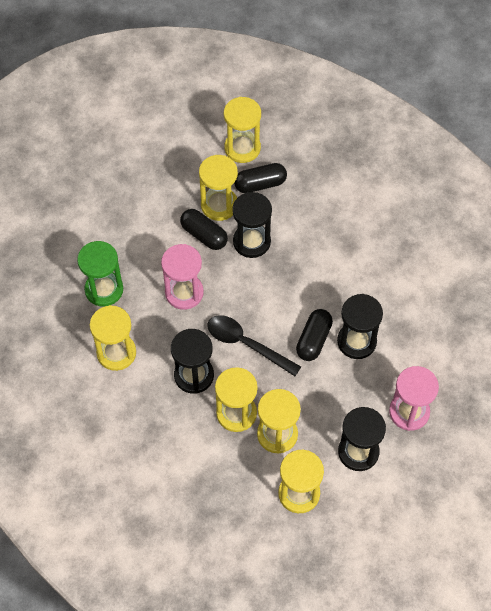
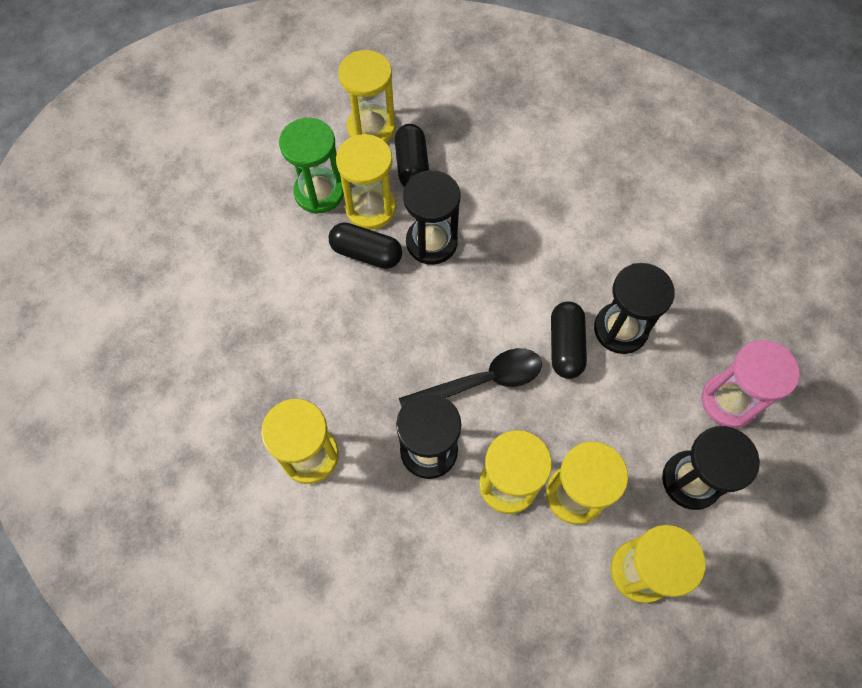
camera: 20 degrees left, 5 degrees up
green hourglass [77,241,123,307] -> green hourglass moved to [279,118,344,214]
pink hourglass [161,244,204,310] -> none
black spoon [207,315,301,376] -> black spoon turned 150 degrees clockwise [399,348,542,407]
black capsule [234,163,287,193] -> black capsule turned 60 degrees counterclockwise [395,124,429,187]

